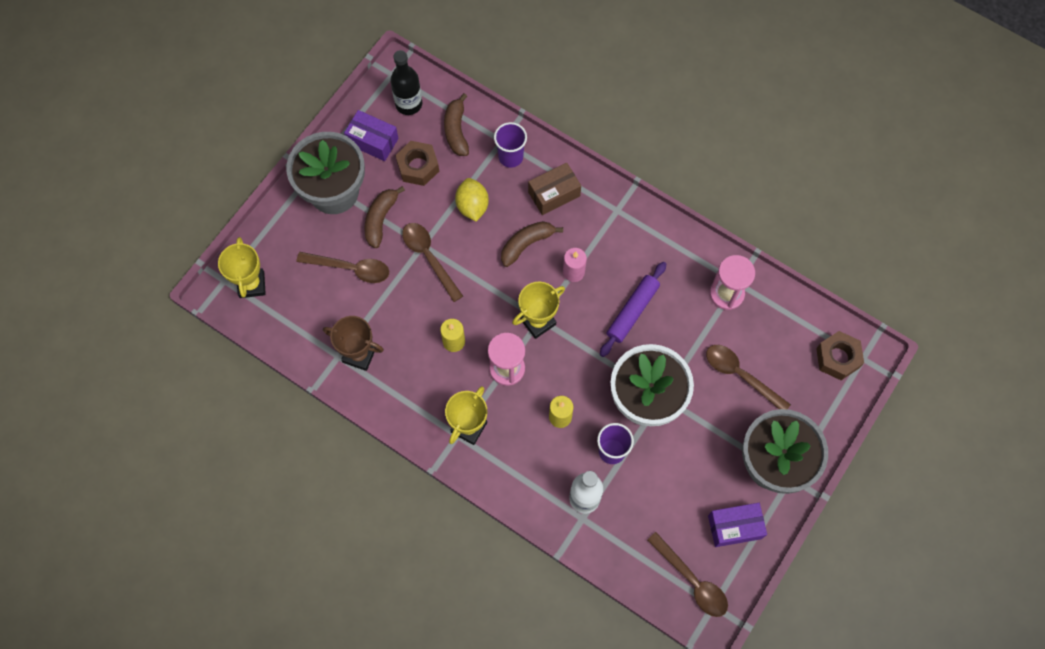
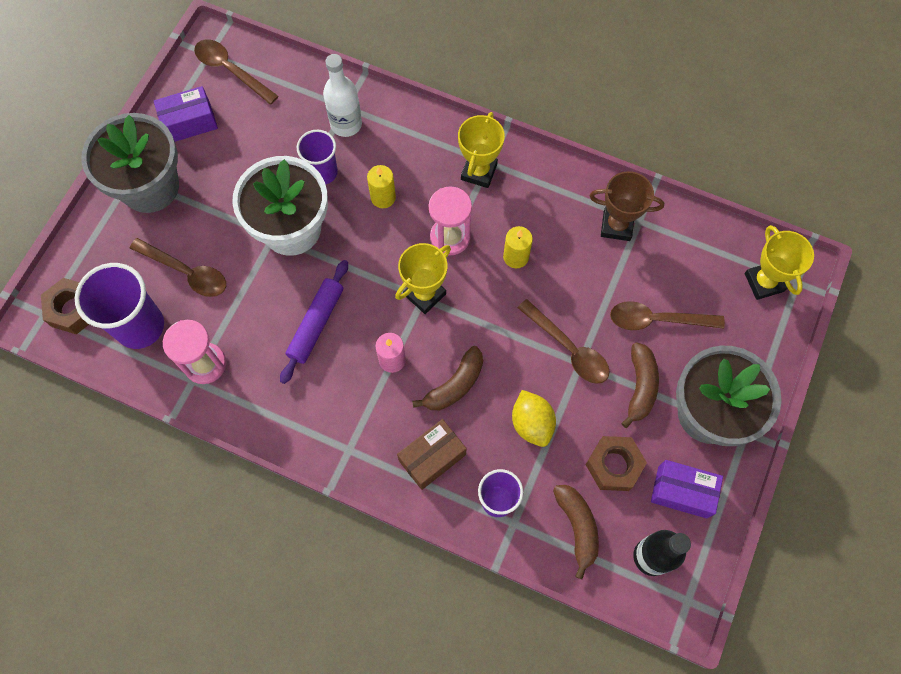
camera: 170 degrees right, 0 degrees up
none -> purple cup [75,263,164,349]

